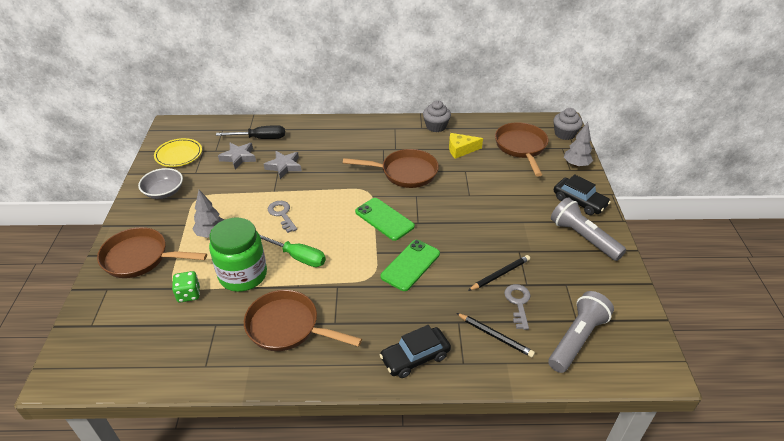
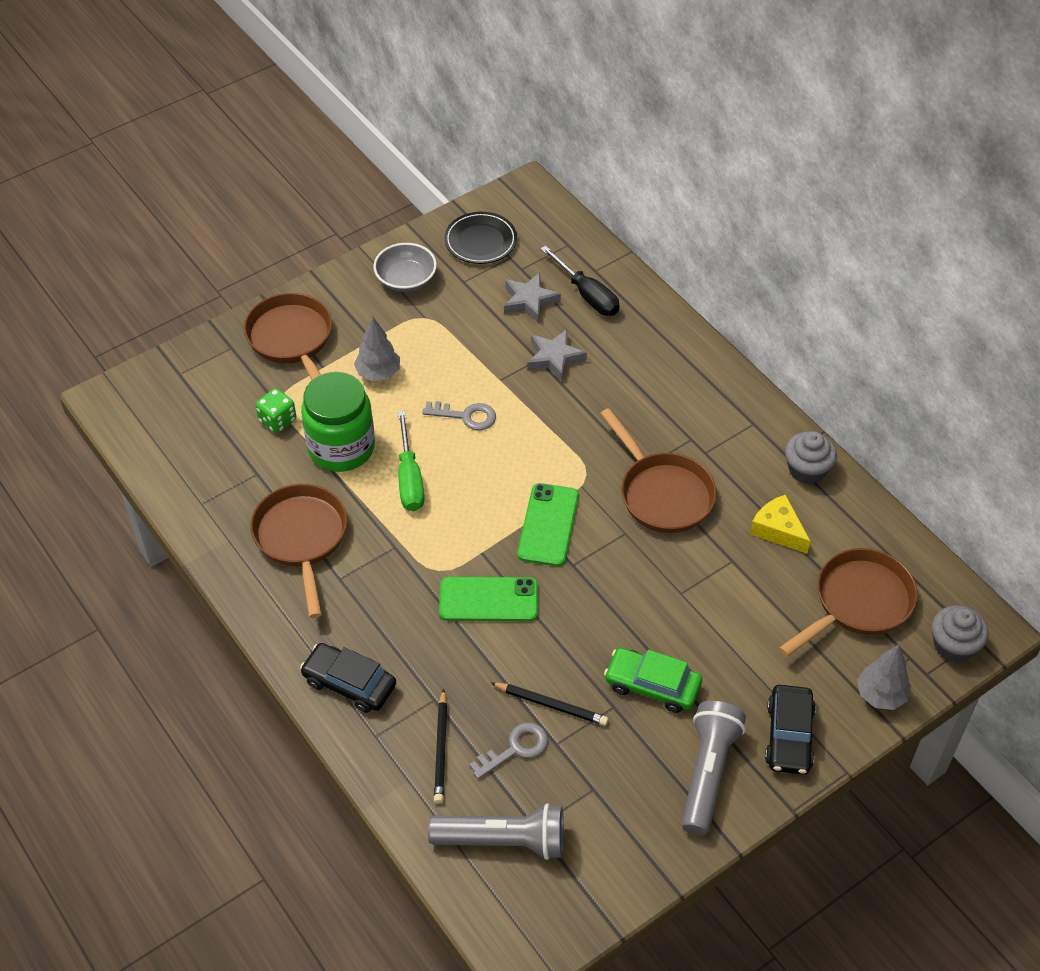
camera: 55 degrees right, 10 degrees up
yellow plate [154,138,202,167] -> black plate [444,212,517,264]
grey key [268,201,297,233] -> grey key turned 75 degrees clockwise [422,401,496,431]
none -> green car [604,648,702,713]

